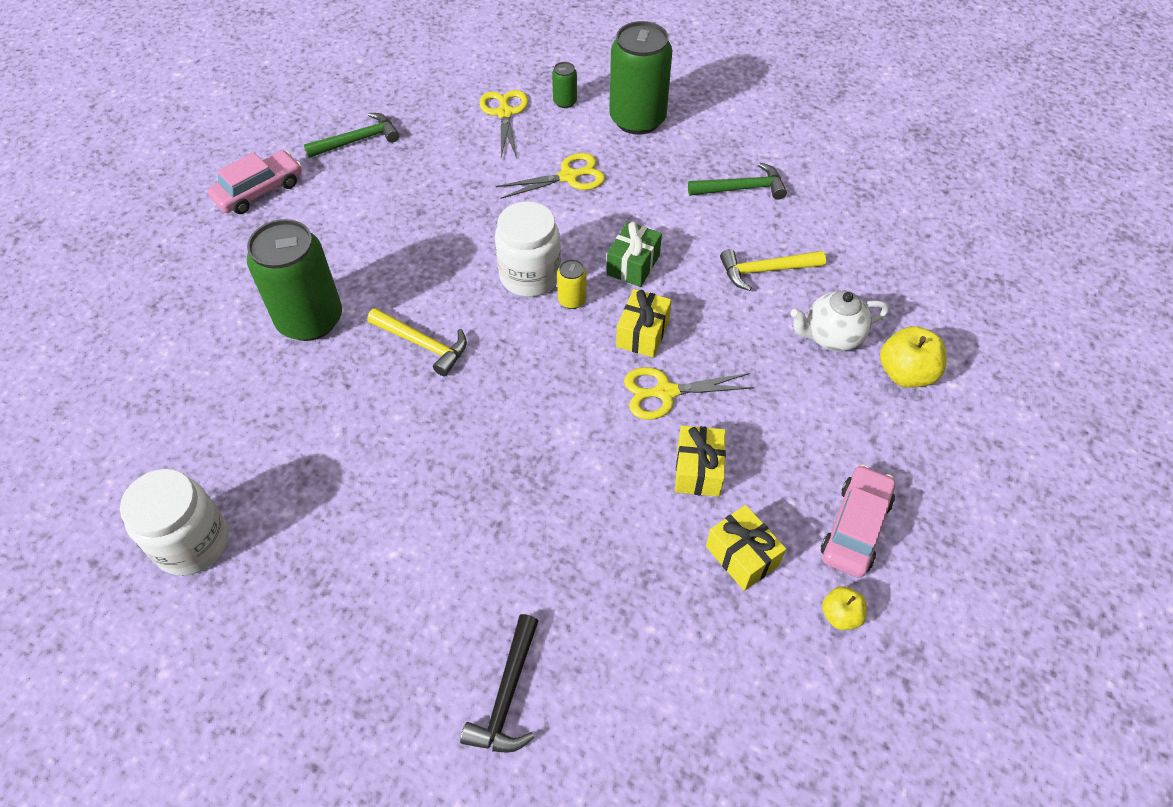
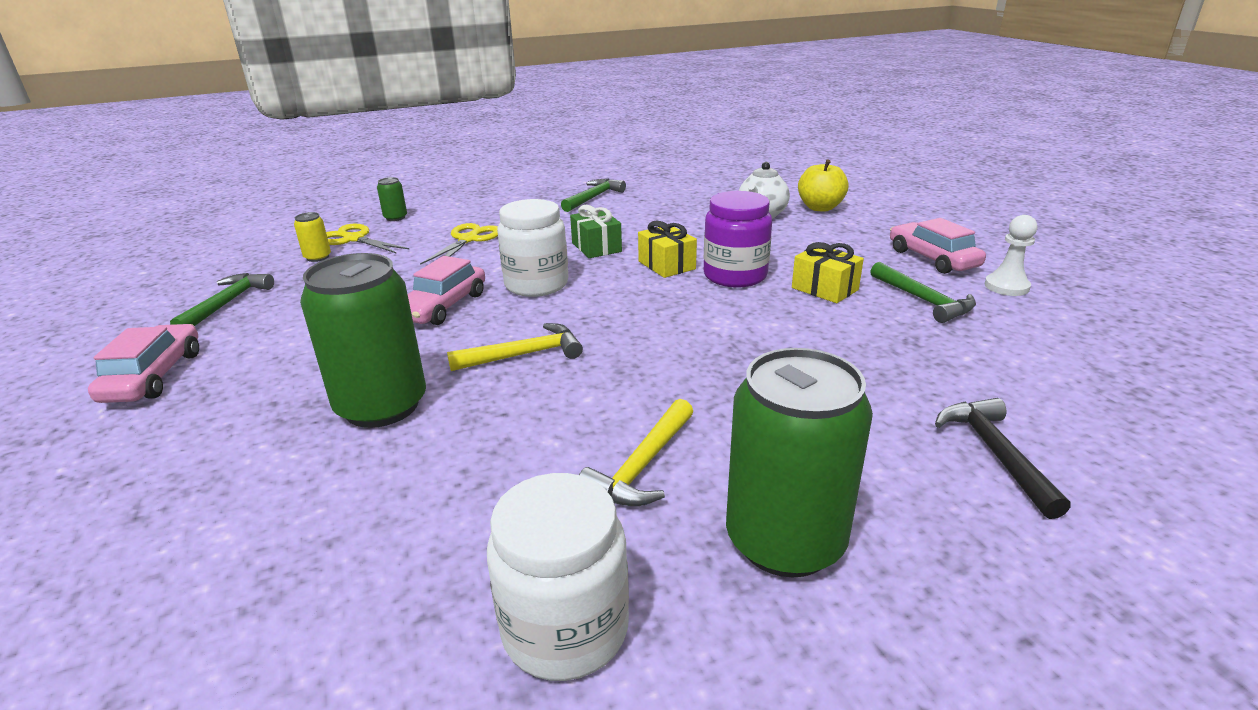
camera: 50 degrees left, 25 degrees down
black hammer [460,614,538,753] -> black hammer turned 150 degrees counterclockwise [935,398,1070,519]
yellow can [557,259,587,309] -> yellow can moved to [294,212,331,262]
green can [609,21,673,135] -> green can moved to [726,348,873,578]
yellow scissors [624,367,754,420] -> purple jar [704,191,772,288]
yellow gift [706,505,786,591] -> green hammer [870,262,976,323]
yellow hammer [720,249,826,291] -> yellow hammer moved to [579,399,693,506]
yellow apple [822,586,867,630] -> white pawn [985,215,1037,296]
none -> pink car [408,256,485,325]

